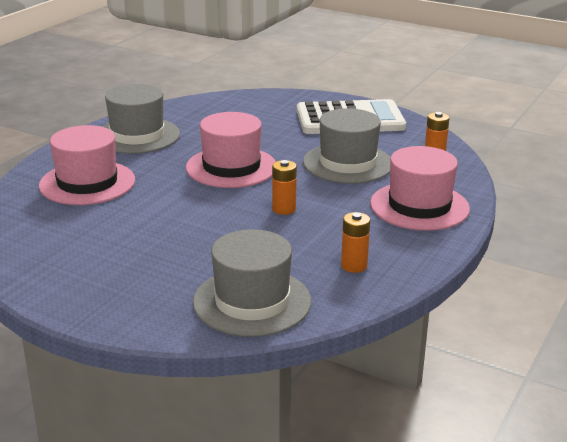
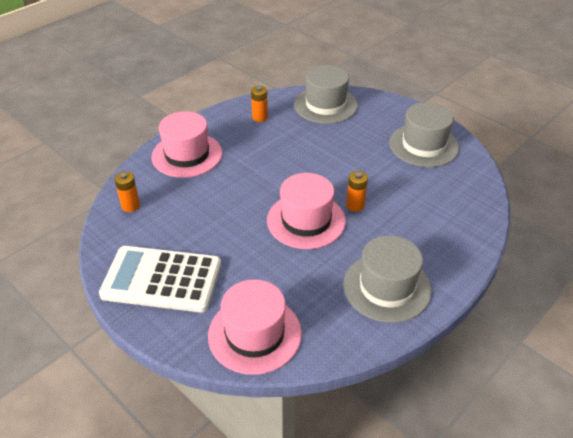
camera: 165 degrees left, 15 degrees up
pink hat [39,125,135,205] -> pink hat moved to [208,279,302,375]
orange battery [272,160,297,215] -> orange battery moved to [346,171,368,212]
grey hat [303,108,391,184] -> grey hat moved to [389,102,459,167]

